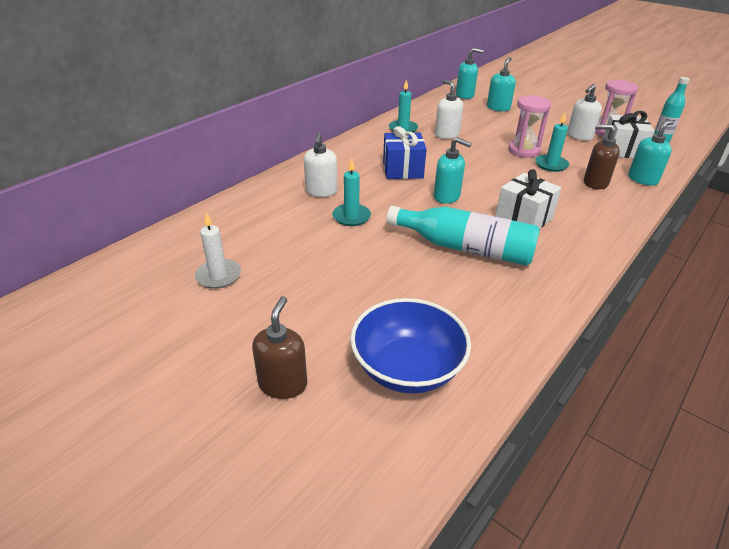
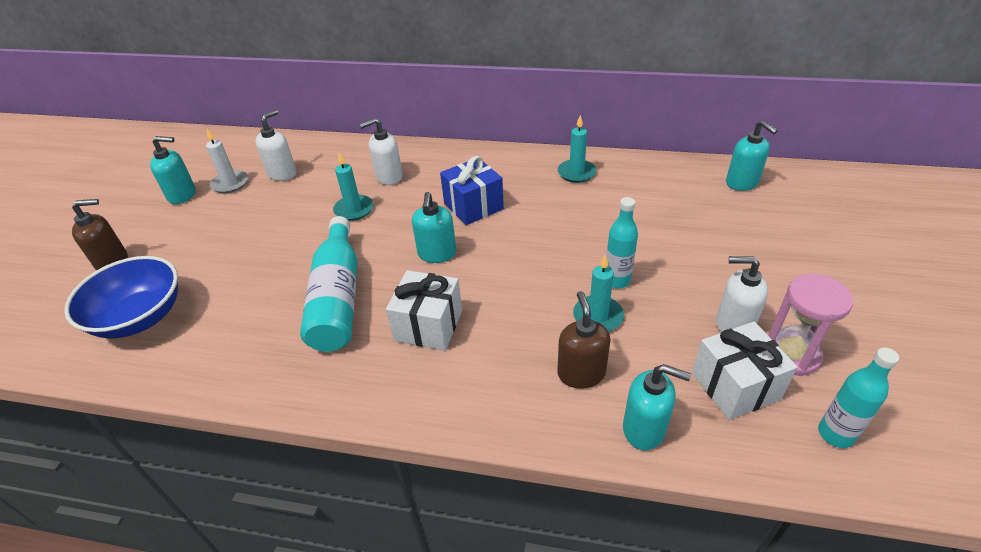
camera: 65 degrees right, 5 degrees up
white soap dispenser [435,79,463,139] -> white soap dispenser moved to [255,110,296,181]
turquoise soap dispenser [487,57,516,111] -> turquoise soap dispenser moved to [150,136,196,204]
pink hourglass [508,95,551,158] -> turquoise bottle [606,197,638,288]

